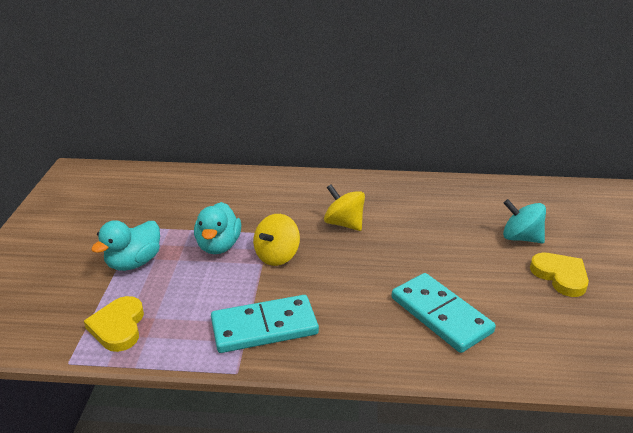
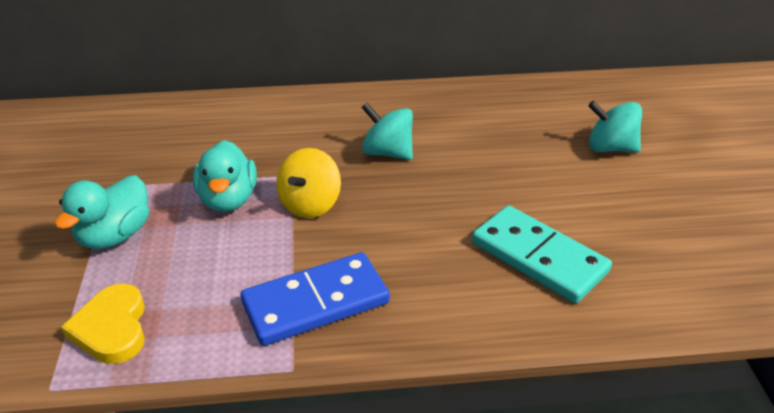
camera: 10 degrees left, 5 degrees up
turquoise domino [211,295,319,353] -> blue domino [240,252,390,346]
yellow spinning top [324,184,365,231] -> turquoise spinning top [361,103,413,160]
yellow heart [530,253,589,297] -> none

